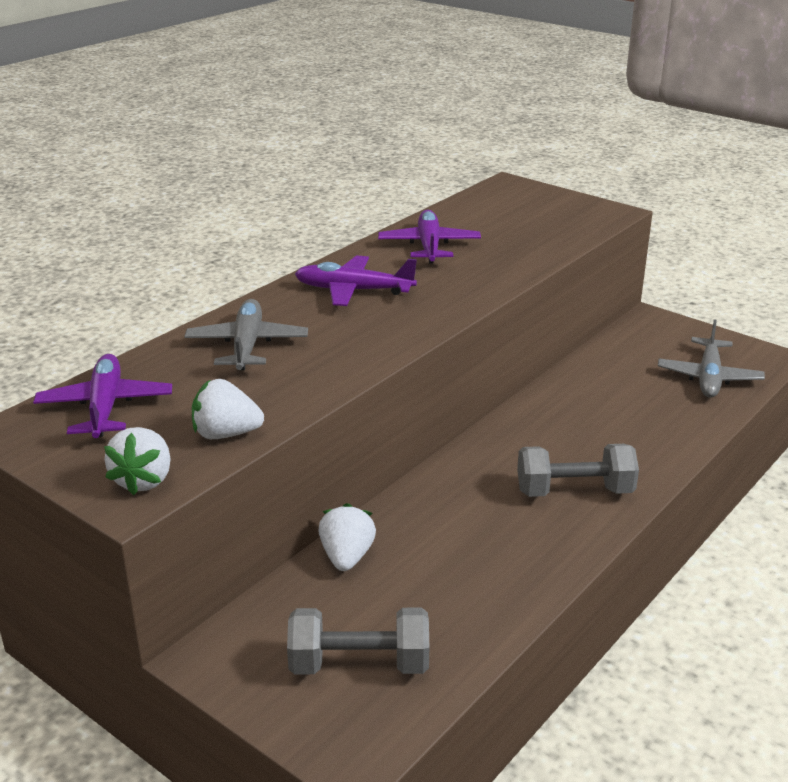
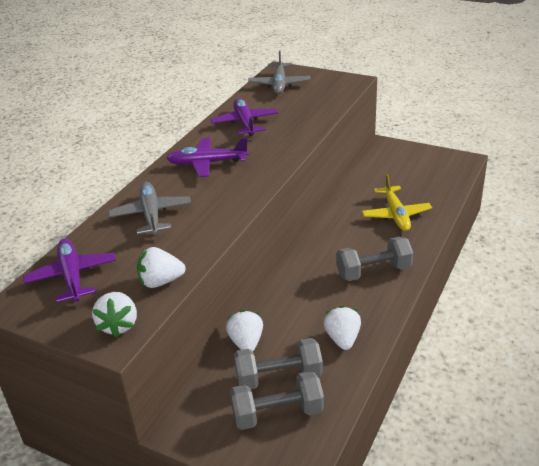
camera: 10 degrees left, 5 degrees up
grey plane [658,319,765,398] -> grey plane moved to [248,51,310,94]
none -> grey dumbbell [234,338,323,389]
none -> white strawberry [324,306,361,350]
none -> yellow plane [362,174,432,231]

